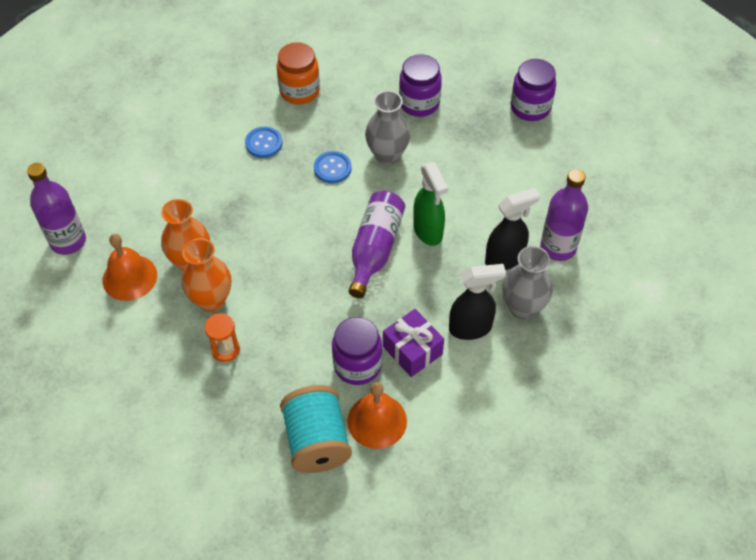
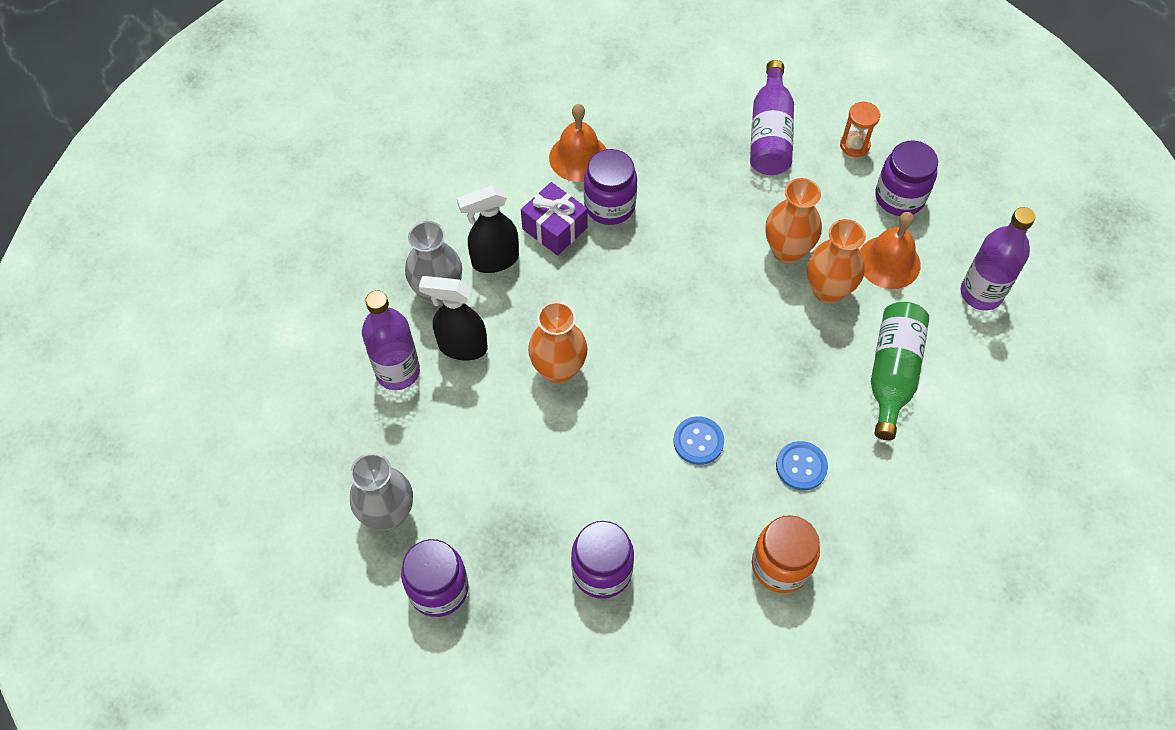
camera: 170 degrees right, 5 degrees up
orange hourglass [204,313,240,362] -> orange hourglass moved to [840,102,880,157]
turquoise spool [280,385,352,473] -> none
purple bottle [348,191,405,298] -> purple bottle moved to [750,60,794,175]
grey vase [365,91,410,165] -> grey vase moved to [350,453,413,530]
green spray bottle [413,162,448,246] -> orange vase [528,301,588,384]
black spray bottle [485,188,540,270] -> black spray bottle turned 45 degrees clockwise [419,276,488,361]
none -> green bottle [871,302,929,440]
none -> purple jar [876,141,938,216]

